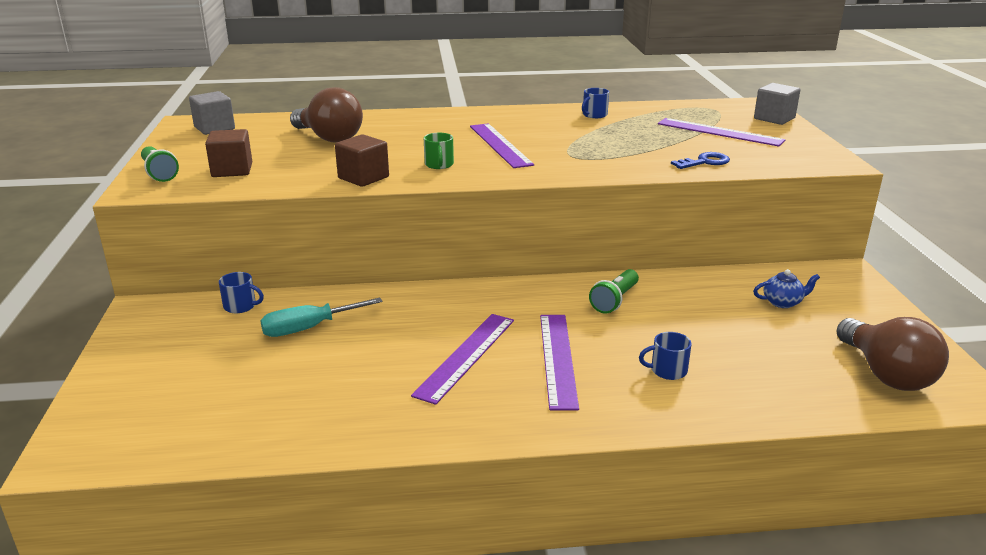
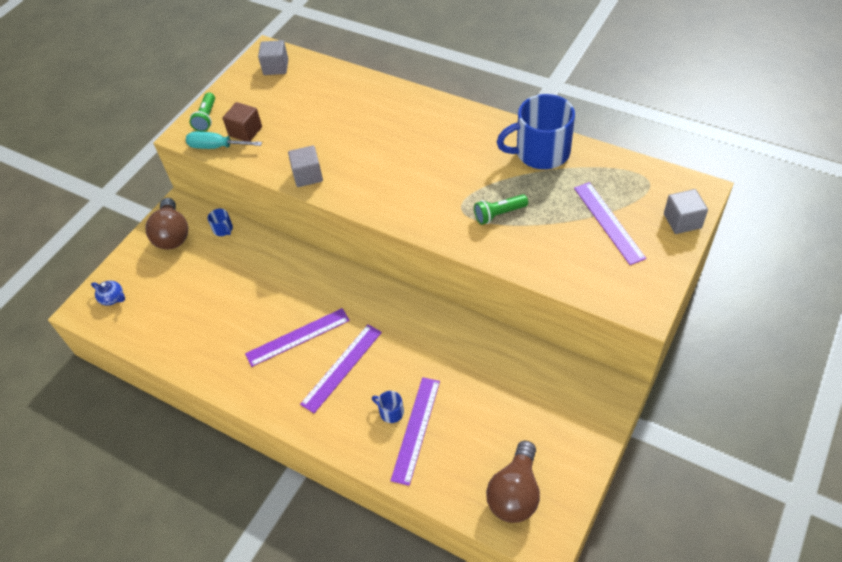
camera: 40 degrees right, 25 degrees up
turquoise screwdriver [260,298,383,337] -> turquoise screwdriver moved to [186,131,262,149]
brown light bulb [290,87,363,143] -> brown light bulb moved to [146,198,188,249]
brown cube [335,134,389,187] -> grey cube [288,146,323,187]
green mug [424,133,454,169] -> none
purple ruler [470,123,534,168] -> purple ruler moved to [391,377,440,486]
blue mug [582,88,609,118] -> blue mug [497,94,575,169], size x2.46
green flashlight [589,269,639,314] -> green flashlight moved to [474,194,528,225]
blue key [671,152,730,169] -> none
blue teapot [753,269,820,308] -> blue teapot moved to [91,281,125,306]

